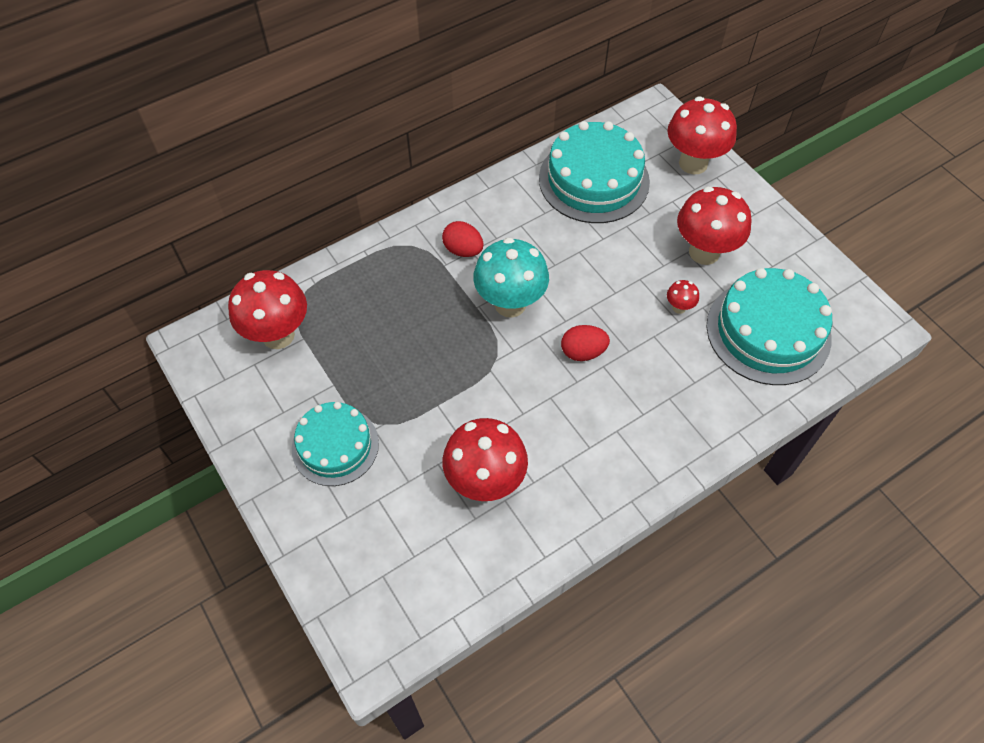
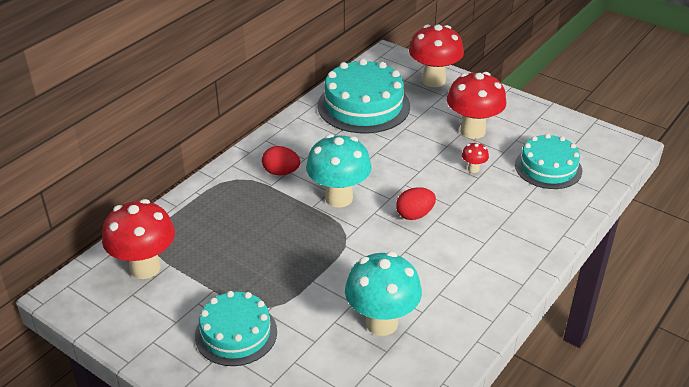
camera: 20 degrees left, 20 degrees down
red mushroom [442,418,528,501] -> turquoise mushroom [345,252,422,336]
turquoise cake [706,268,832,385] -> turquoise cake [515,133,582,189], size x0.65

